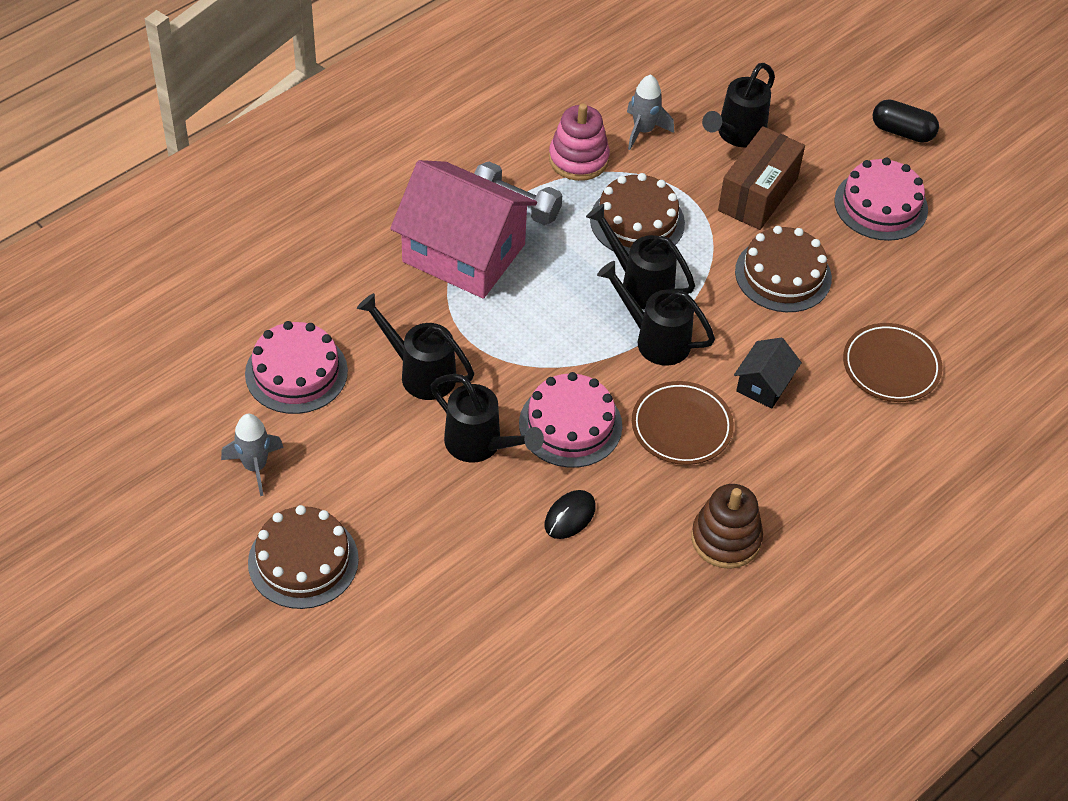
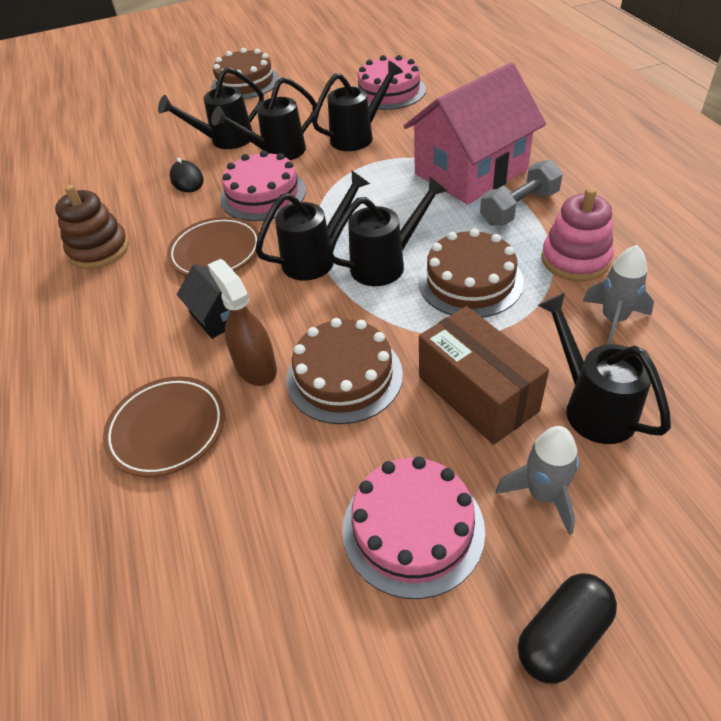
camera: 120 degrees right, 5 degrees down
grey rocket [221,414,284,496] -> grey rocket moved to [496,426,579,535]
none -> black watering can [158,67,264,149]
none -> brown spray bottle [208,259,277,386]

